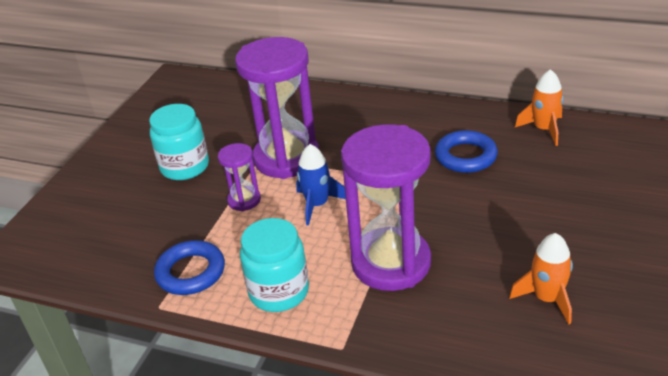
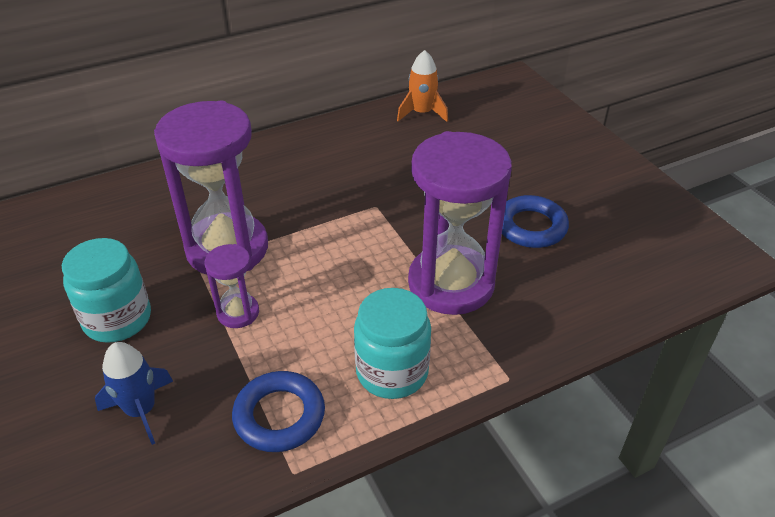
camera: 50 degrees left, 5 degrees up
blue rocket [296,144,346,226] -> blue rocket moved to [95,342,173,445]
blue ring [435,130,498,173] -> blue ring moved to [502,195,569,248]
orange rocket [509,233,573,324] -> none

